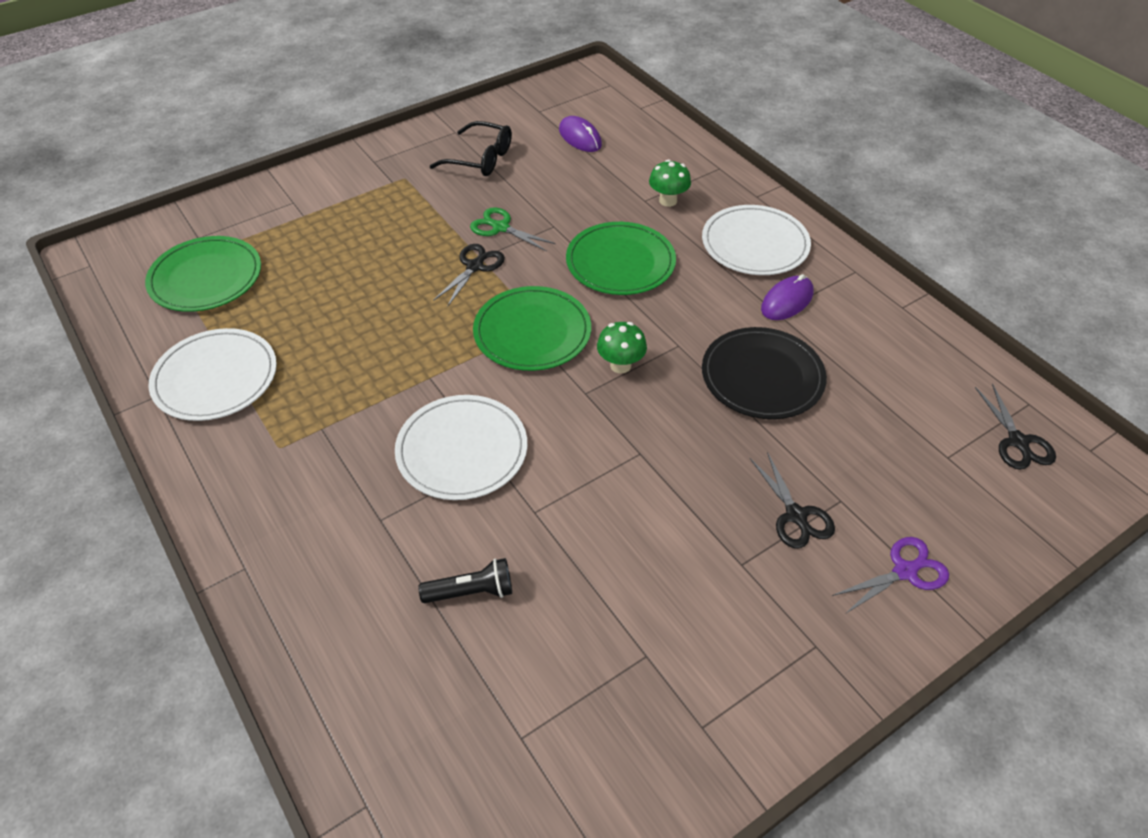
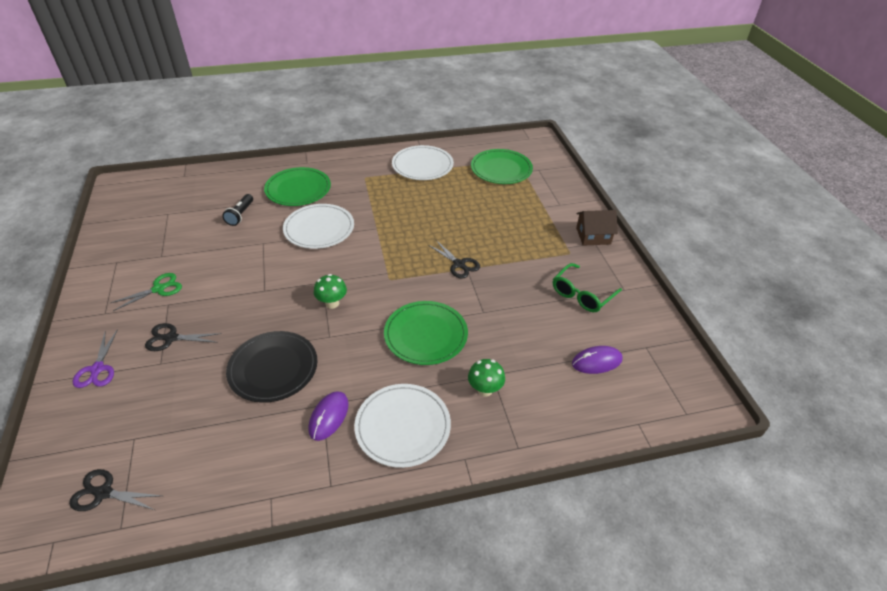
camera: 110 degrees right, 5 degrees down
black glasses [430,121,512,176] -> green glasses [553,263,622,312]
green scissors [470,207,556,252] -> green scissors moved to [111,273,182,311]
green plate [473,286,591,371] -> green plate moved to [264,167,331,206]
purple mouse [761,274,814,320] -> purple mouse turned 45 degrees clockwise [308,391,349,441]
none -> brown house [576,210,618,246]

